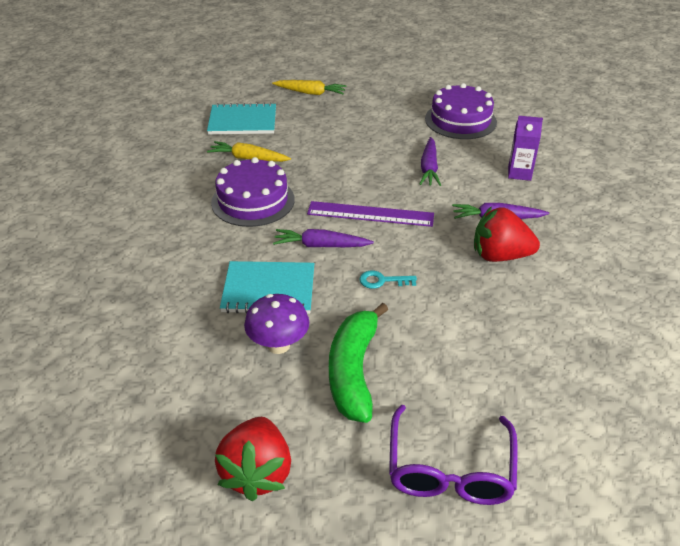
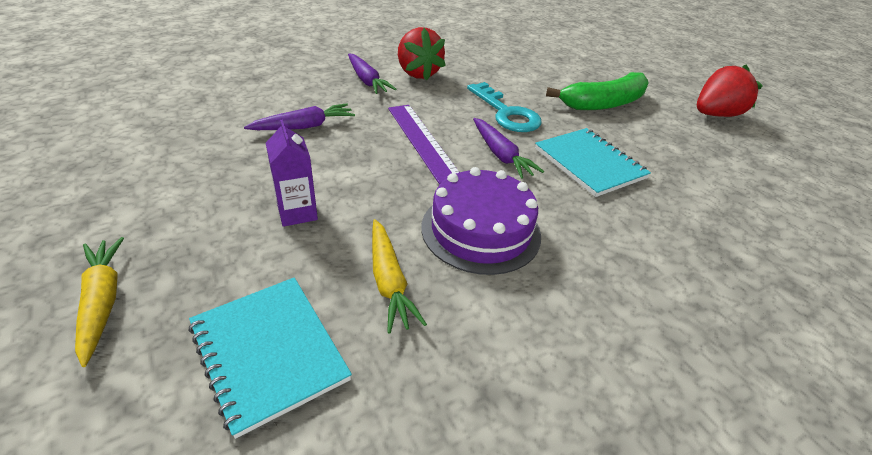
camera: 125 degrees left, 0 degrees up
purple mushroom [244,294,309,354] -> none
turquoise key [359,270,417,289] -> turquoise key [467,82,542,132], size x1.90
purple glasses [389,405,518,505] -> none
purple cake [425,83,497,139] -> none
purple carton [508,116,543,181] -> purple carton moved to [266,119,318,227]

